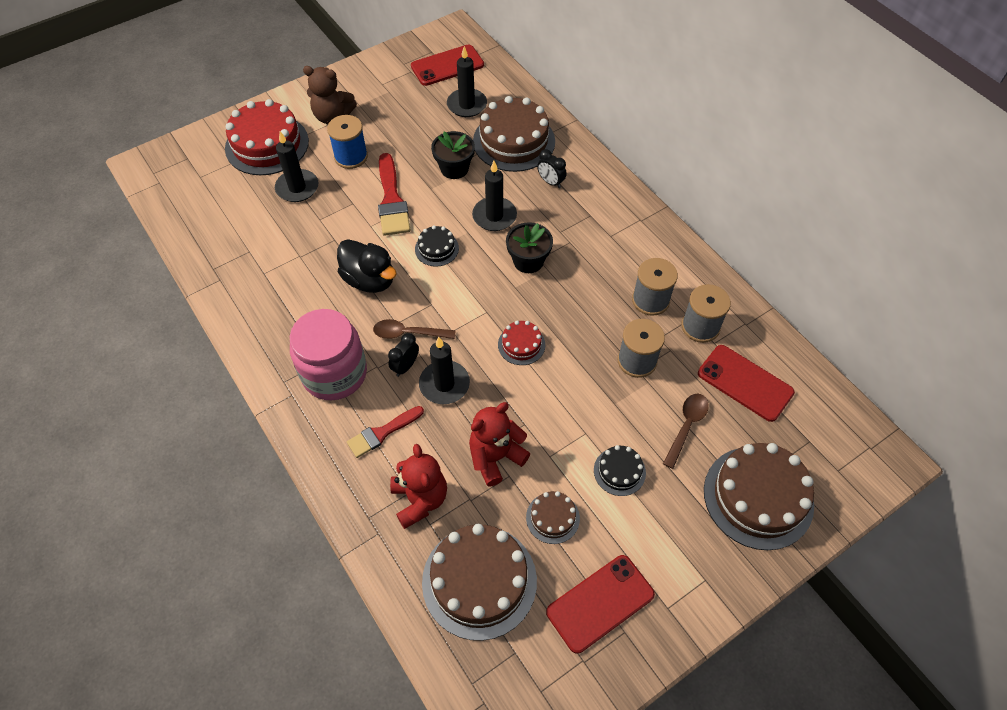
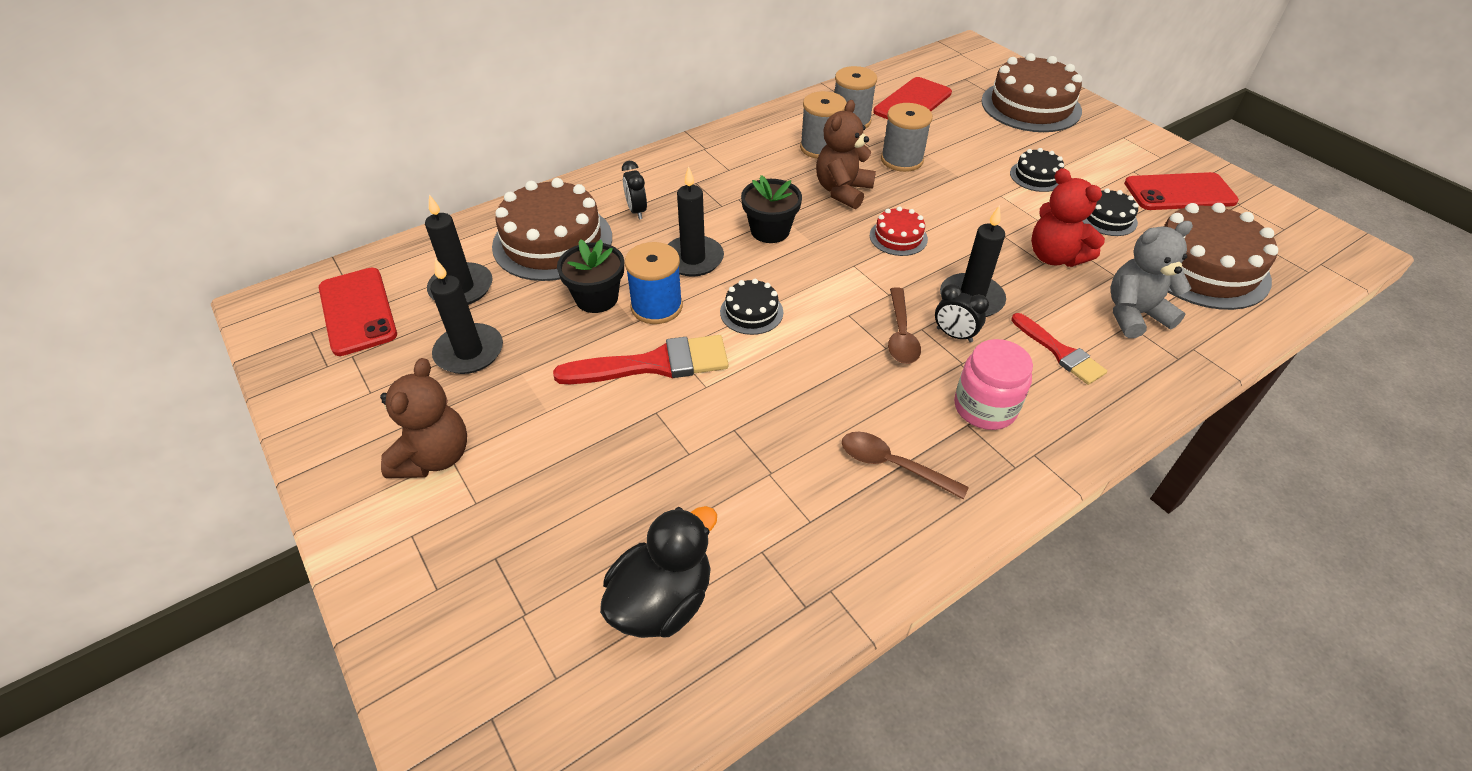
camera: 90 degrees left, 10 degrees down
red cake [225,99,309,175] -> none
black candle [275,131,318,202] -> black candle moved to [430,258,503,374]
pink jar [290,309,367,400] -> pink jar [954,339,1033,430], size x0.66
blue spool [327,115,368,169] -> blue spool moved to [625,242,683,324]
black duck [337,239,397,293] -> black duck moved to [600,506,717,638]
red teddy bear [390,444,447,529] -> grey teddy bear [1110,221,1193,338]
brown cake [526,491,580,544] -> black cake [1083,188,1139,236]
black clock [537,149,567,188] -> black clock turned 120 degrees clockwise [622,161,647,219]
red phone [546,555,655,654] -> red phone turned 60 degrees counterclockwise [1124,172,1239,210]
brown spoon [663,394,709,469] -> brown spoon moved to [842,432,969,499]
none -> brown teddy bear [816,100,876,209]

